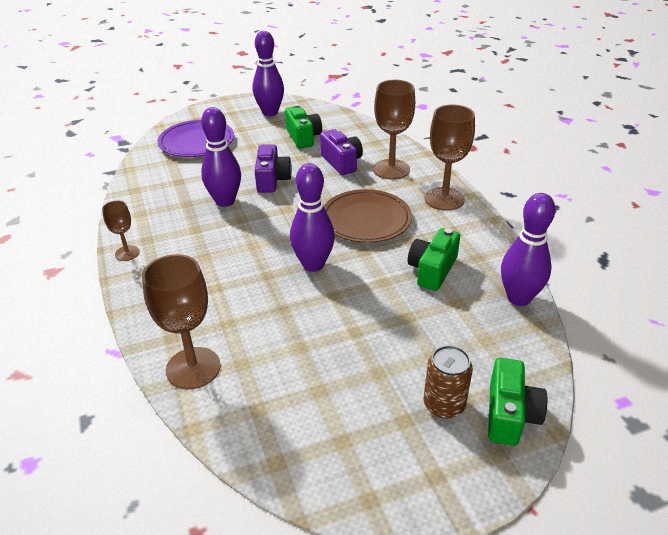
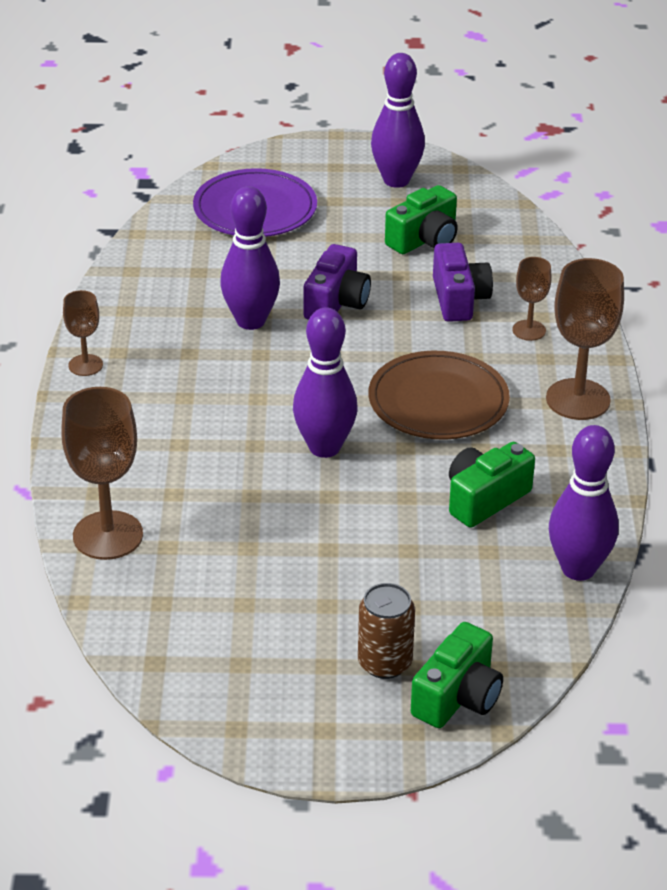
camera: 20 degrees right, 0 degrees up
green camera [285,106,322,149] -> green camera turned 45 degrees clockwise [385,185,458,254]
brown goblet [373,80,415,180] -> brown goblet [512,257,552,341], size x0.55

